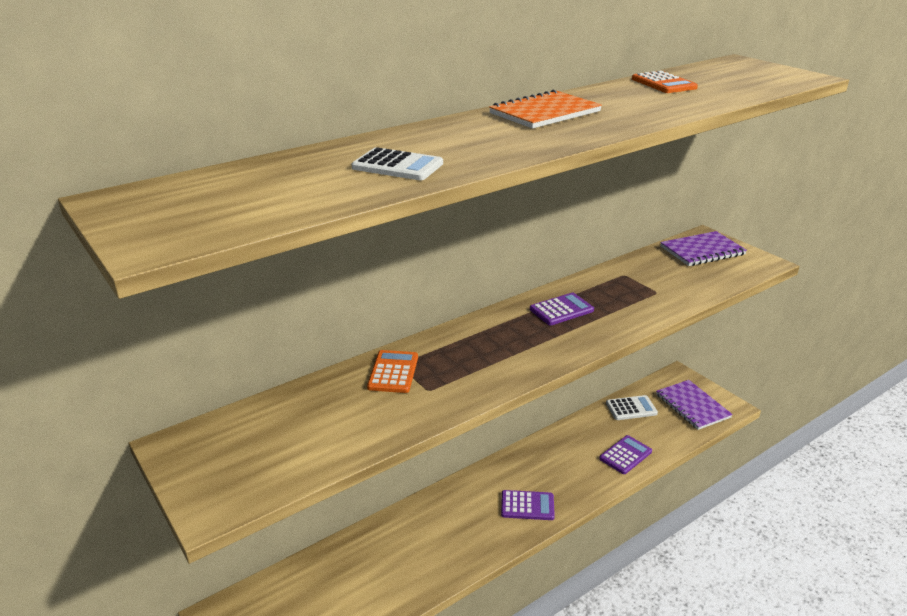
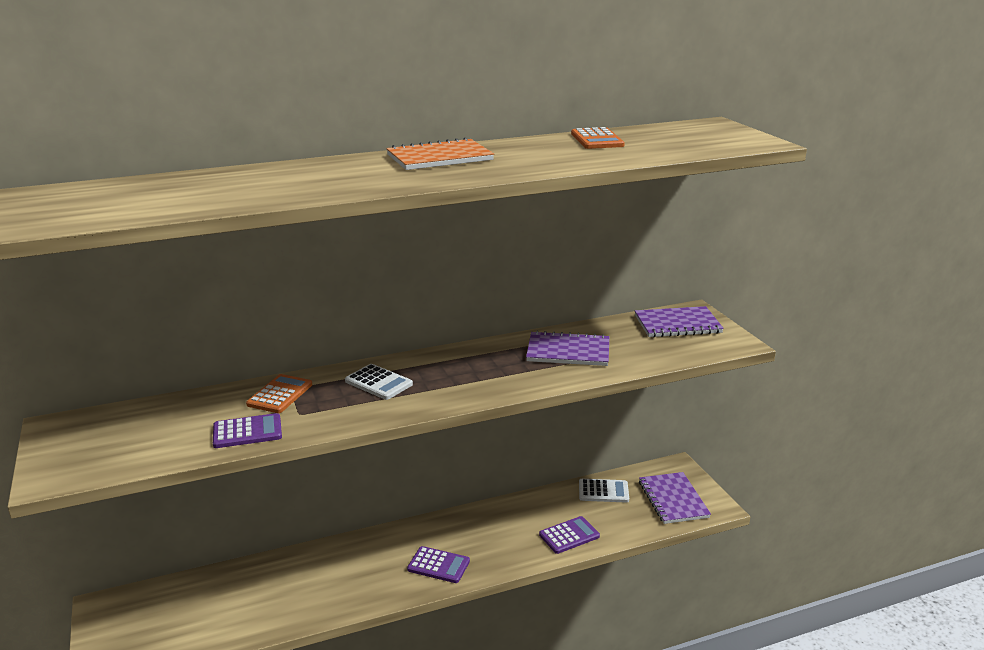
camera: 15 degrees right, 5 degrees down
white calculator [352,147,443,180] -> white calculator moved to [345,364,413,400]
purple calculator [530,293,594,325] -> purple calculator moved to [213,413,282,448]
none -> purple notebook [526,331,609,366]

